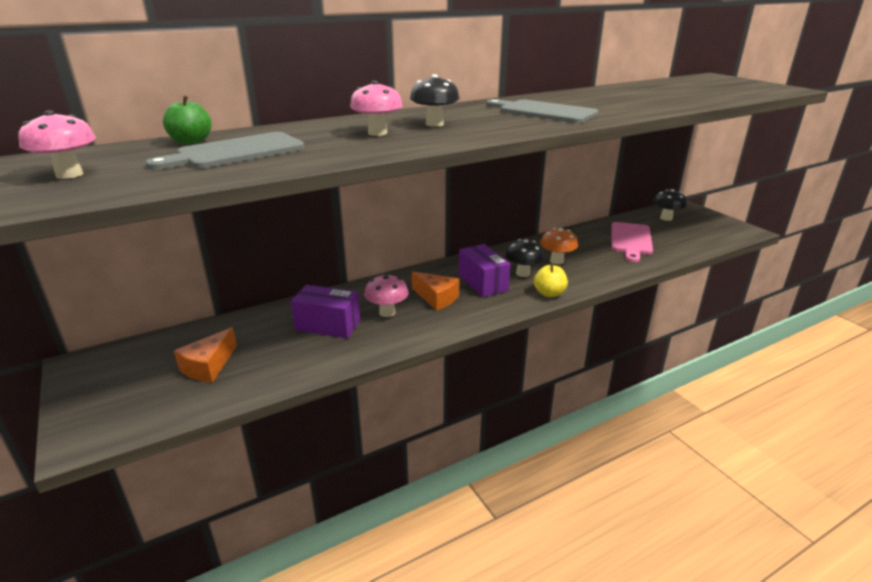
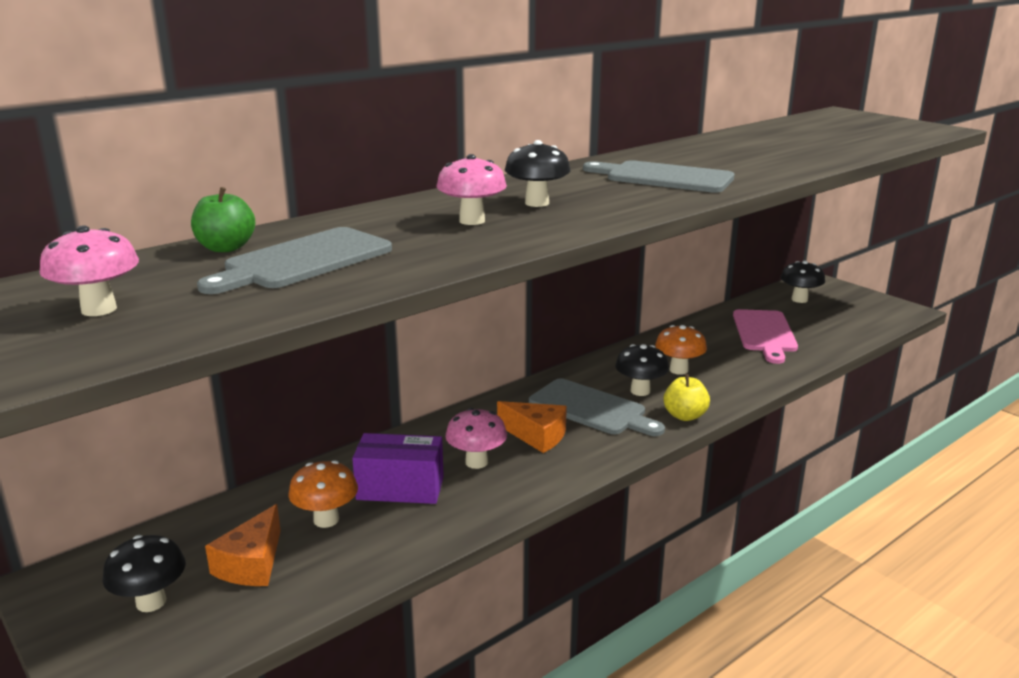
camera: 10 degrees left, 5 degrees down
purple box [459,244,511,297] -> grey cutting board [529,379,665,436]
none -> black mushroom [102,535,186,612]
none -> orange mushroom [288,460,358,528]

